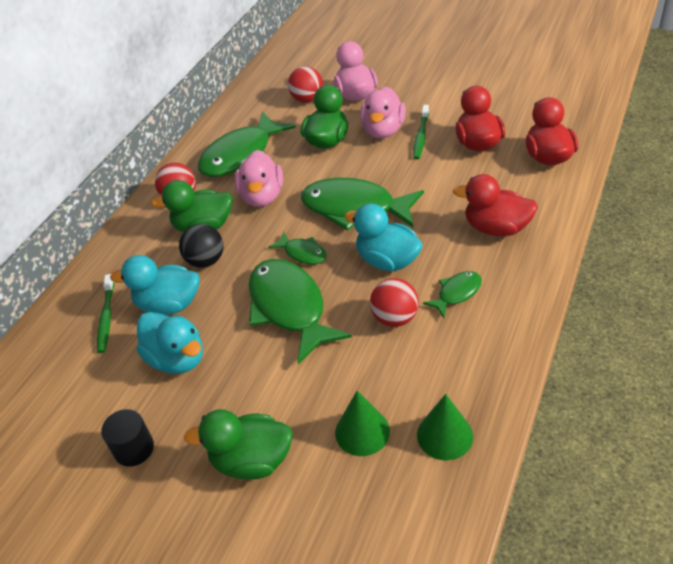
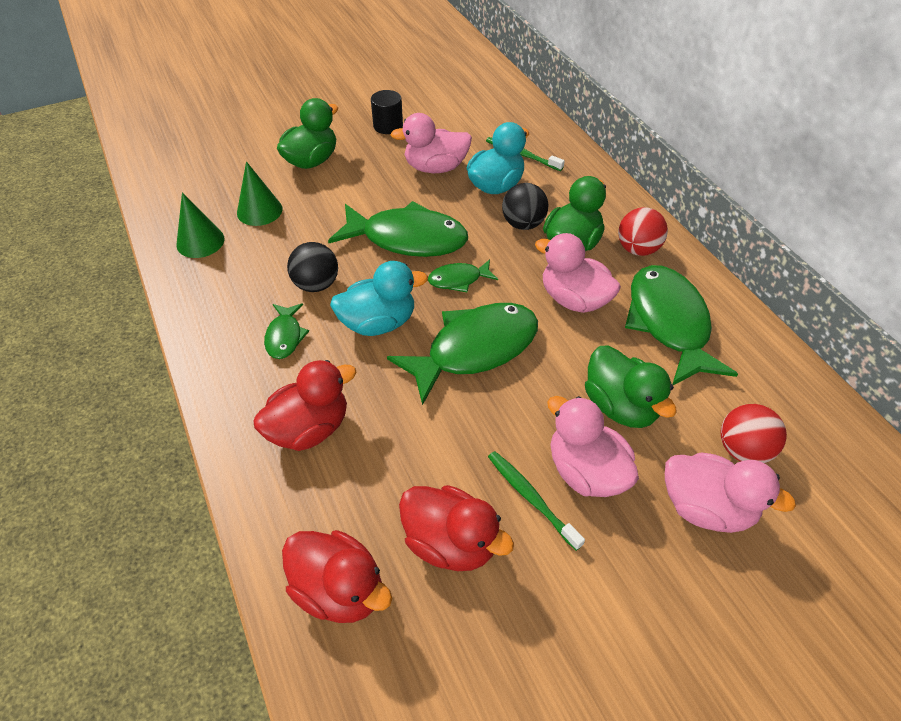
camera: 125 degrees right, 5 degrees up
turquoise duck [136,312,203,374] -> pink duck [390,113,472,173]
red ball [370,278,419,327] -> black ball [287,242,338,292]

